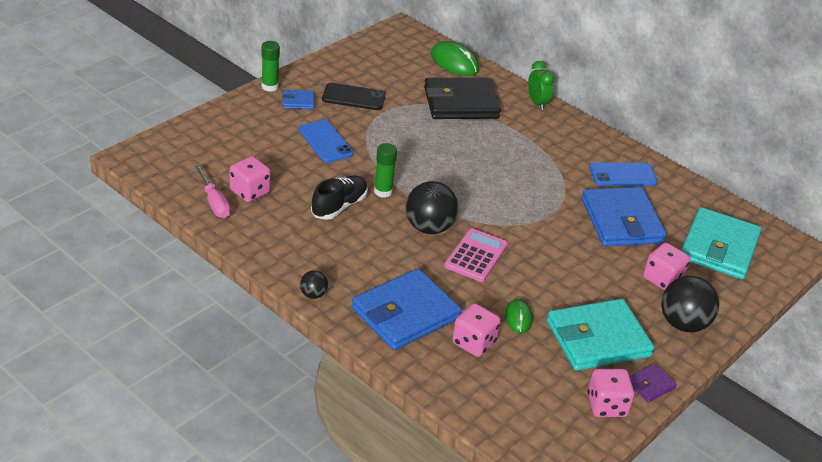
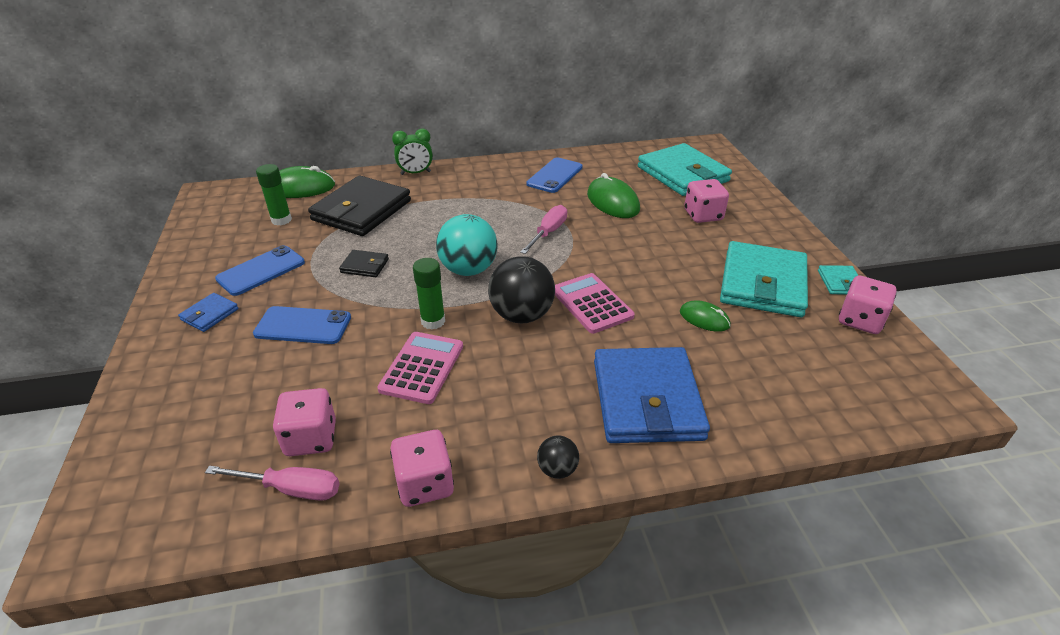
camera: 50 degrees left, 0 degrees up
green glue stick [262,41,280,92] -> green glue stick moved to [256,164,292,226]
black shoe [311,176,368,220] -> pink calculator [377,332,463,404]
black phone [322,83,386,110] -> blue phone [215,245,305,296]
pink dice [452,303,501,357] -> pink dice moved to [390,430,454,507]
green clock [528,61,554,110] -> green clock turned 150 degrees clockwise [392,129,433,175]
blue wallet [582,187,667,246] -> green mouse [587,173,640,218]
purple wallet [630,364,677,402] -> turquoise wallet [818,265,859,295]
black ball [661,276,719,332] -> none
none -> black wallet [339,250,389,277]
none -> turquoise ball [436,214,498,276]
none -> pink screwdriver [520,205,567,254]

